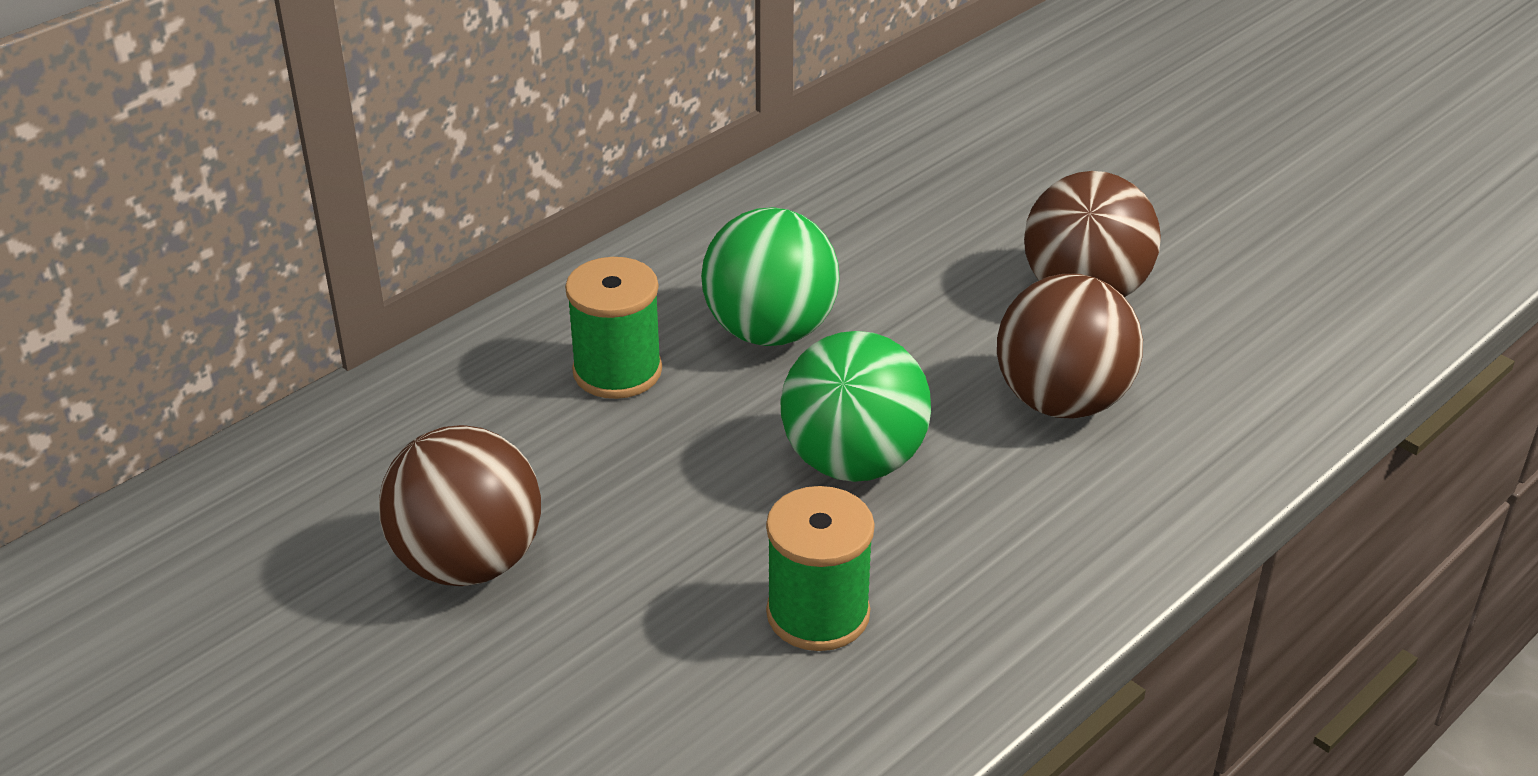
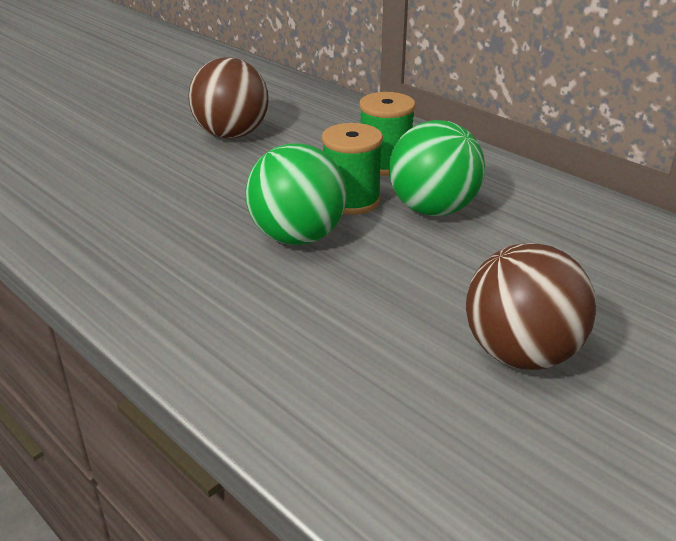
camera: 90 degrees right, 5 degrees down
green spool [766,486,875,651] -> green spool moved to [322,123,383,215]
brown ball [997,274,1143,419] -> none

